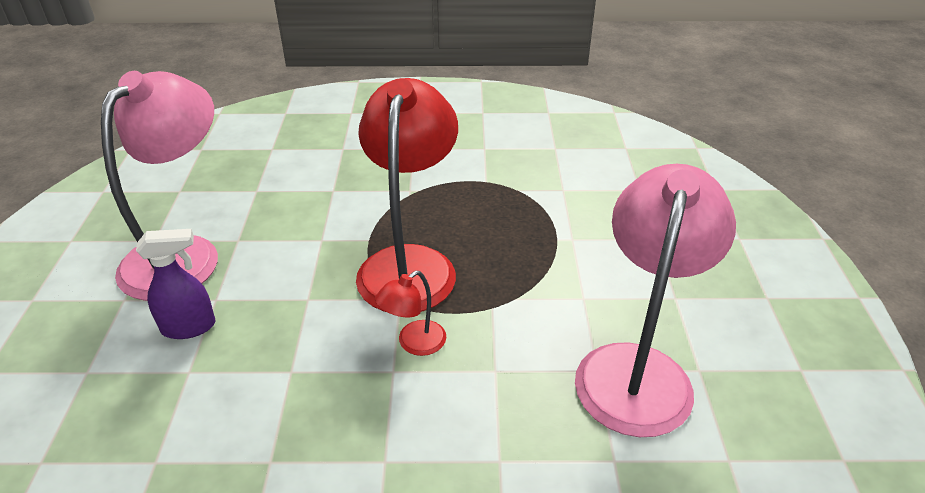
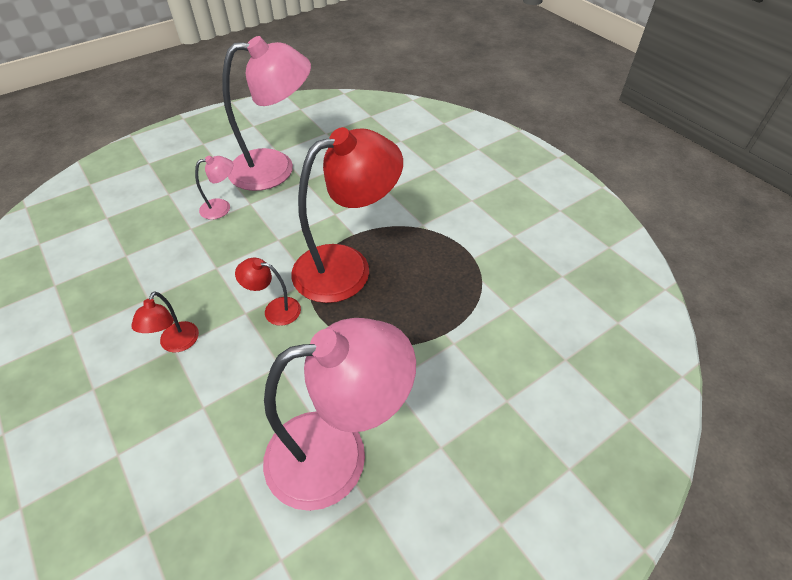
camera: 55 degrees right, 10 degrees up
purple spray bottle [136,229,216,339] -> pink lamp [195,155,233,220]
none -> red lamp [131,292,199,352]

